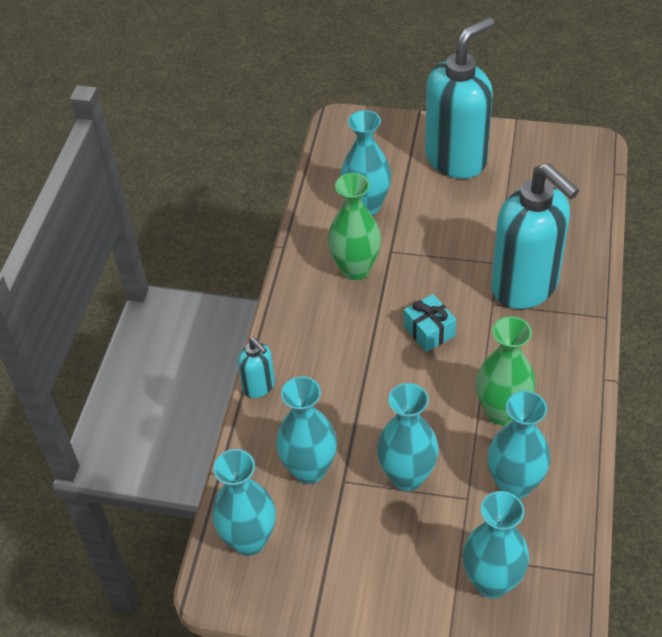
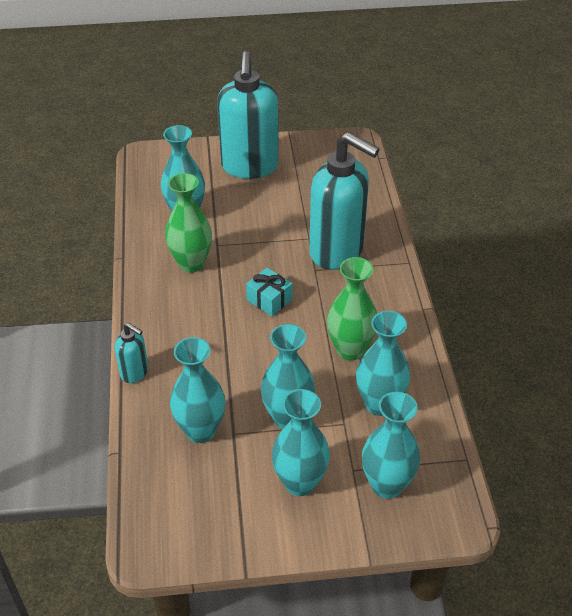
camera: 20 degrees left, 5 degrees down
turquoise vase [212,449,276,556] -> turquoise vase moved to [272,389,330,496]
turquoise soap dispenser [425,17,494,179] -> turquoise soap dispenser turned 150 degrees clockwise [217,51,279,179]

